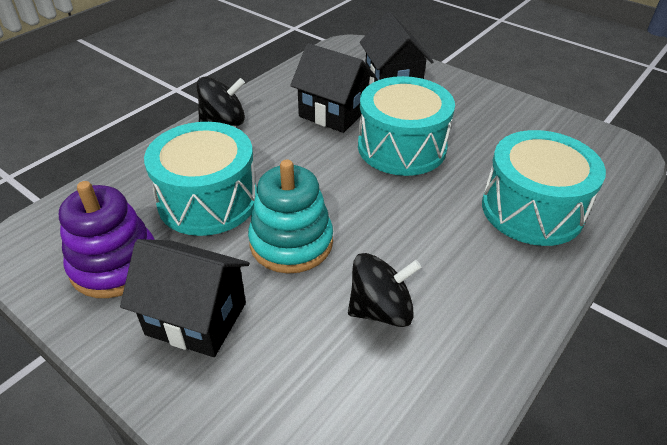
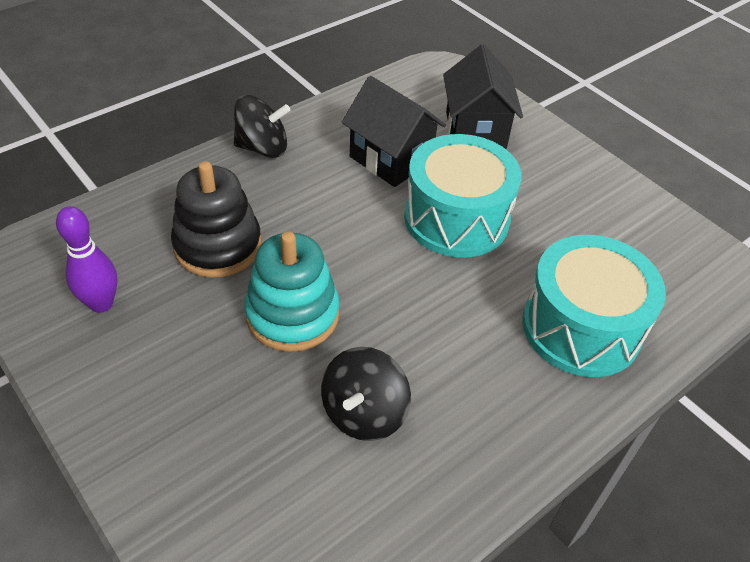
camera: 10 degrees right, 5 degrees up
purple stacking toy [59,181,155,298] -> purple bowling pin [56,206,118,313]
black house [120,239,250,357] -> none
turquoise drum [144,122,257,236] -> black stacking toy [171,161,261,278]
black spinning top [348,253,422,327] -> black spinning top turned 120 degrees clockwise [321,347,411,441]

